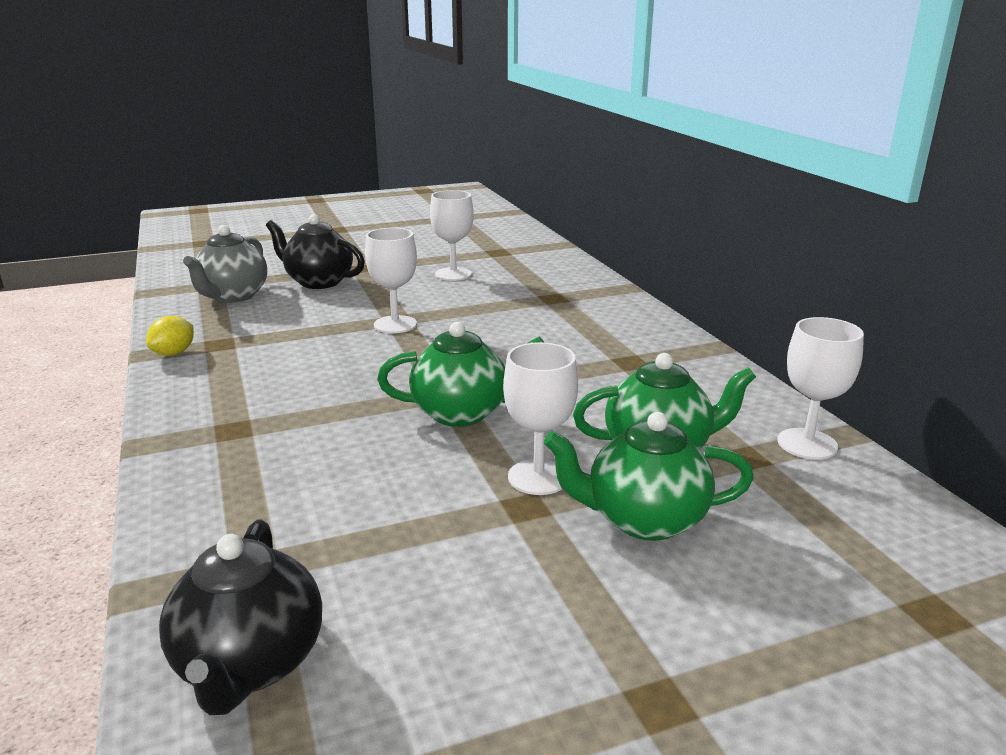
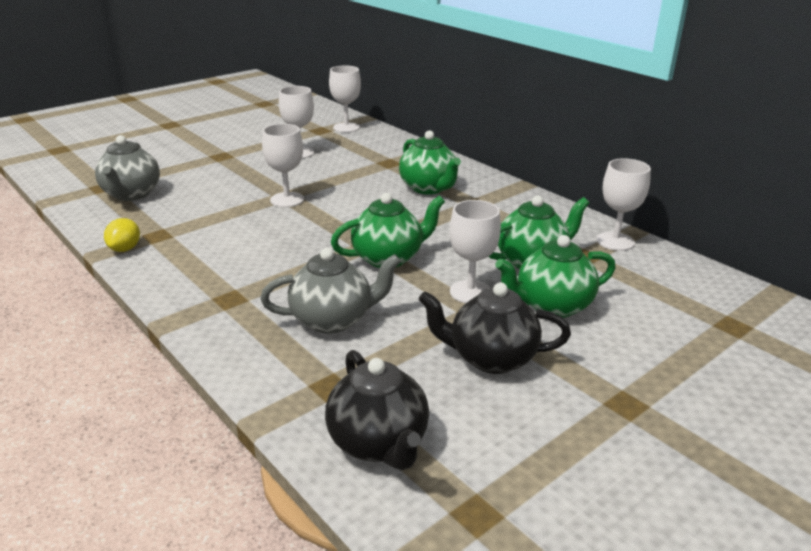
camera: 20 degrees left, 5 degrees up
black teapot [266,214,365,289] -> black teapot moved to [419,282,571,374]
none -> grey teapot [260,248,401,334]
none -> white goblet [329,66,361,132]
none -> green teapot [399,131,461,195]

